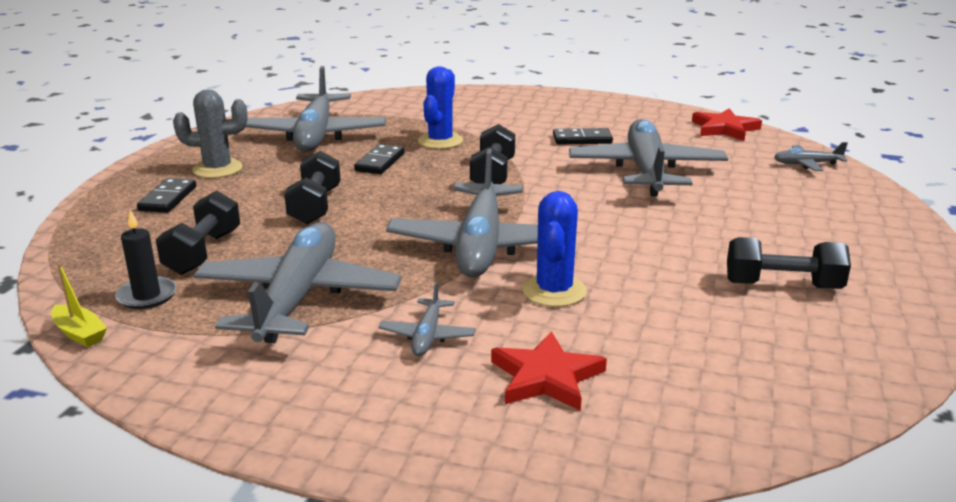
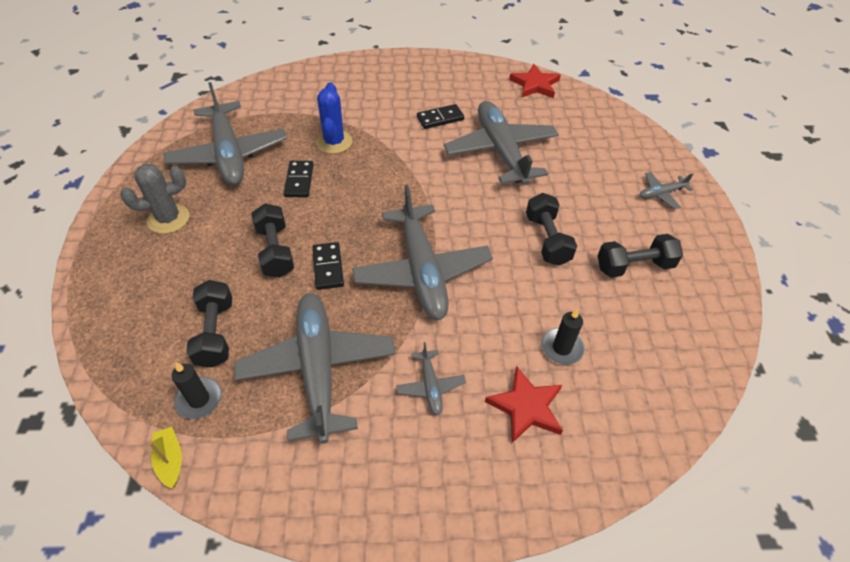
camera: 20 degrees left, 25 degrees up
yellow boat [51,263,107,347] -> yellow boat turned 135 degrees counterclockwise [149,426,182,489]
black domino [137,178,196,213] -> black domino moved to [312,242,344,290]
black dumbbell [470,124,515,184] -> black dumbbell moved to [526,193,577,266]
blue cactus [522,191,587,307] -> none
grey plane [774,142,848,171] -> grey plane moved to [640,172,693,209]
none -> black candle [541,308,585,365]

